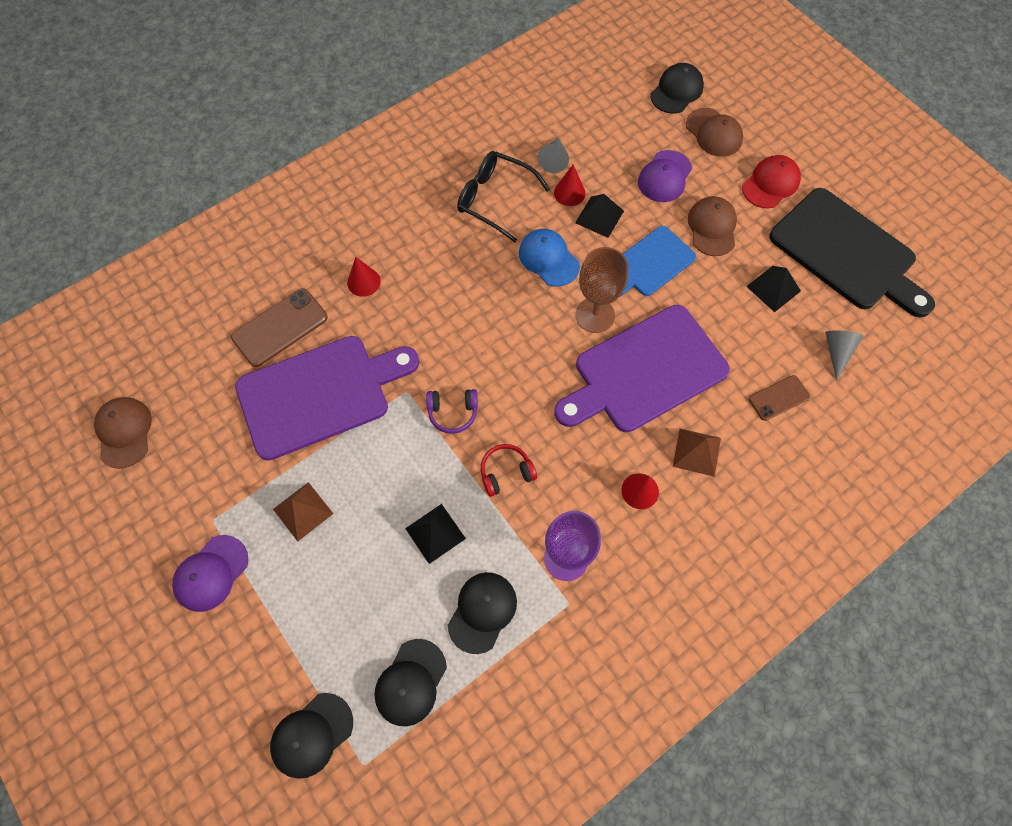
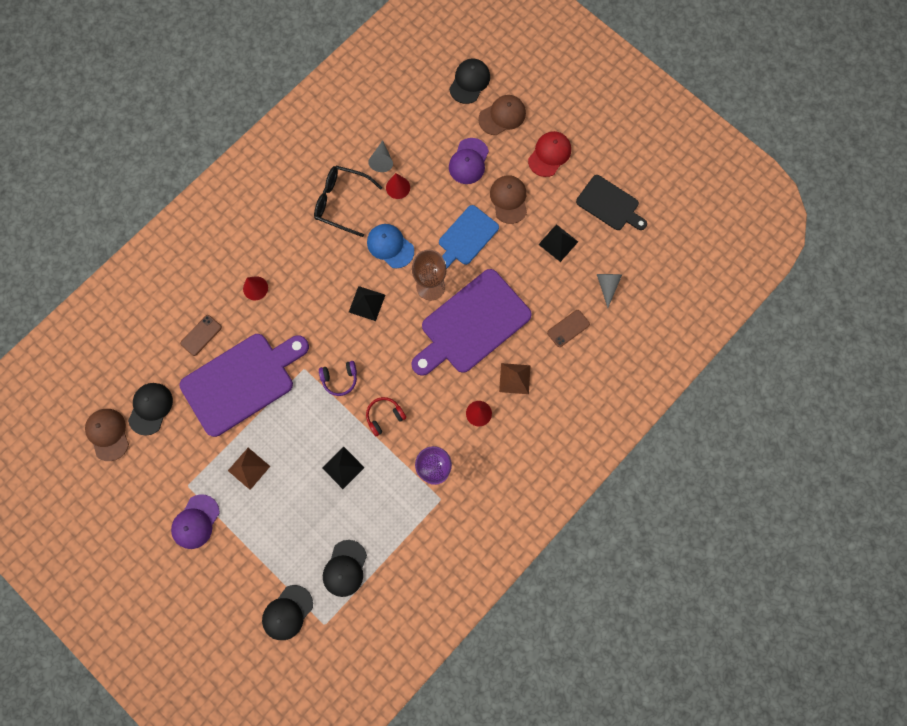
camera: 10 degrees left, 10 degrees up
brown phone [231,288,328,367] -> brown phone [180,315,222,356], size x0.61
black cap [448,572,517,654] -> black cap moved to [128,383,173,436]
black pyramid [575,194,624,238] -> black pyramid moved to [349,286,385,321]
brown cap [686,108,743,157] -> brown cap turned 75 degrees counterclockwise [478,95,526,135]
black cutting board [769,188,935,318] -> black cutting board [576,175,647,230], size x0.58

